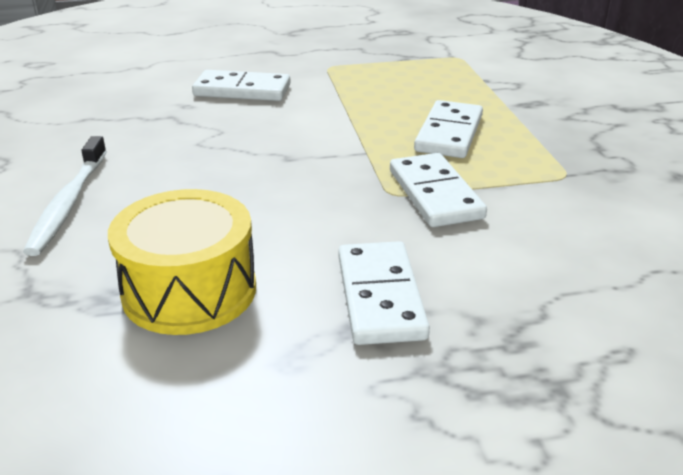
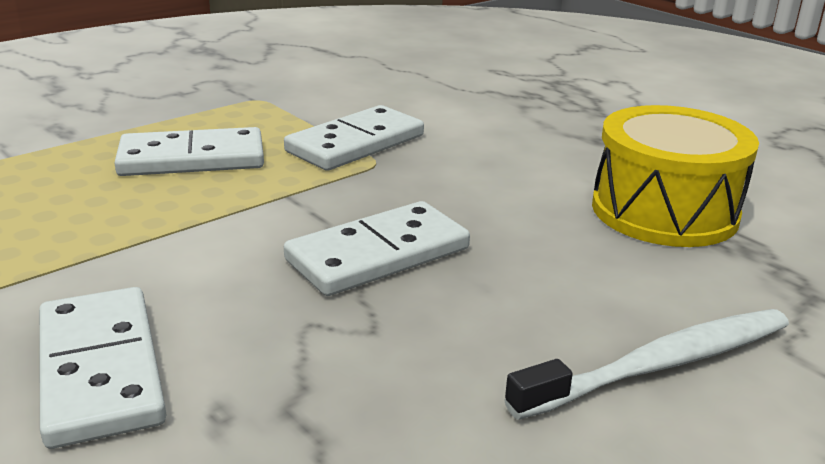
camera: 120 degrees left, 5 degrees down
white domino [338,241,430,345] -> white domino moved to [284,201,470,296]

